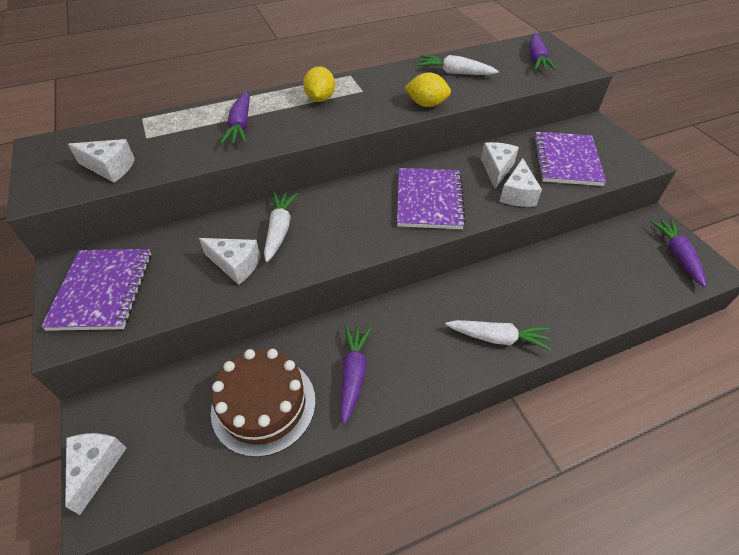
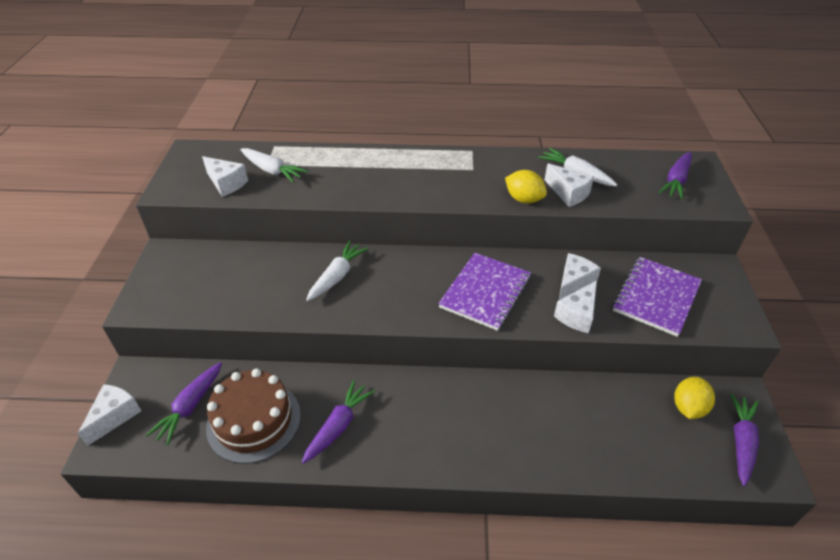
camera: 25 degrees right, 5 degrees down
purple notebook [41,249,151,331] -> none
white cheese [199,238,261,285] -> white cheese moved to [545,163,594,207]
purple carrot [220,92,250,144] -> purple carrot moved to [146,362,222,445]
yellow lemon [303,66,335,102] -> yellow lemon moved to [674,377,715,419]
white carrot [445,320,552,351] -> white carrot moved to [240,148,308,183]

